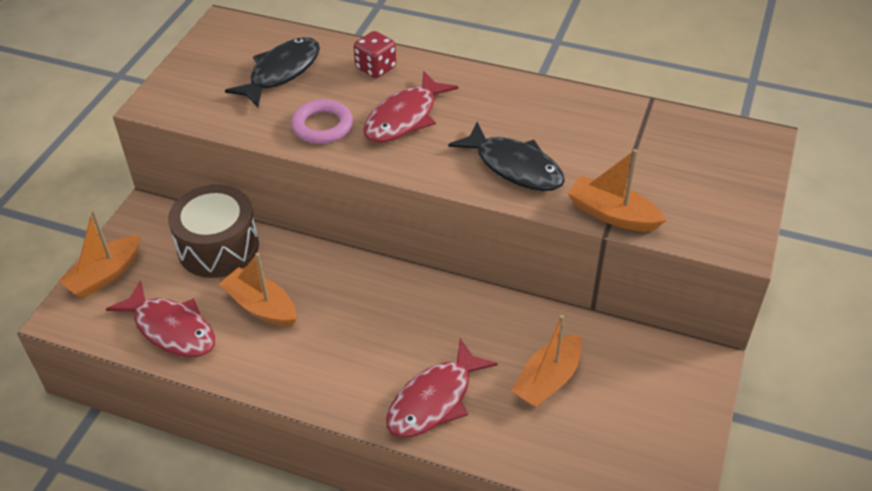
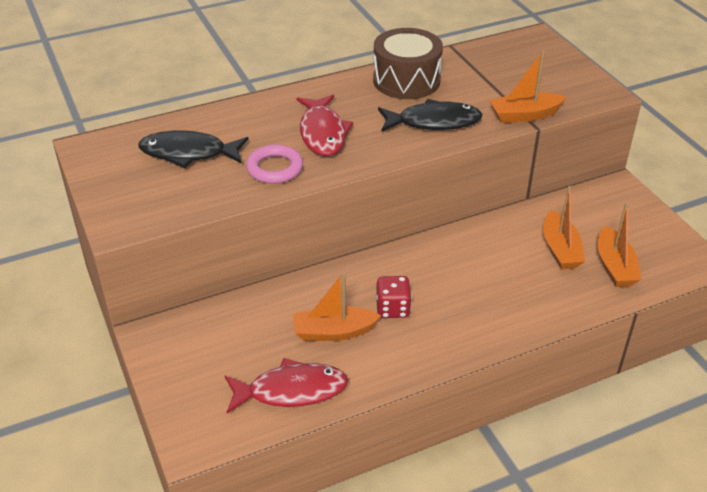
camera: 45 degrees left, 5 degrees down
orange boat [58,210,141,298] -> orange boat moved to [598,202,641,287]
brown drum [168,185,259,278] -> brown drum moved to [373,28,443,99]
black fish [225,37,320,107] -> black fish turned 75 degrees counterclockwise [138,130,249,168]
red dice [354,31,396,78] -> red dice moved to [376,276,412,318]
red fish [386,339,498,438] -> none

